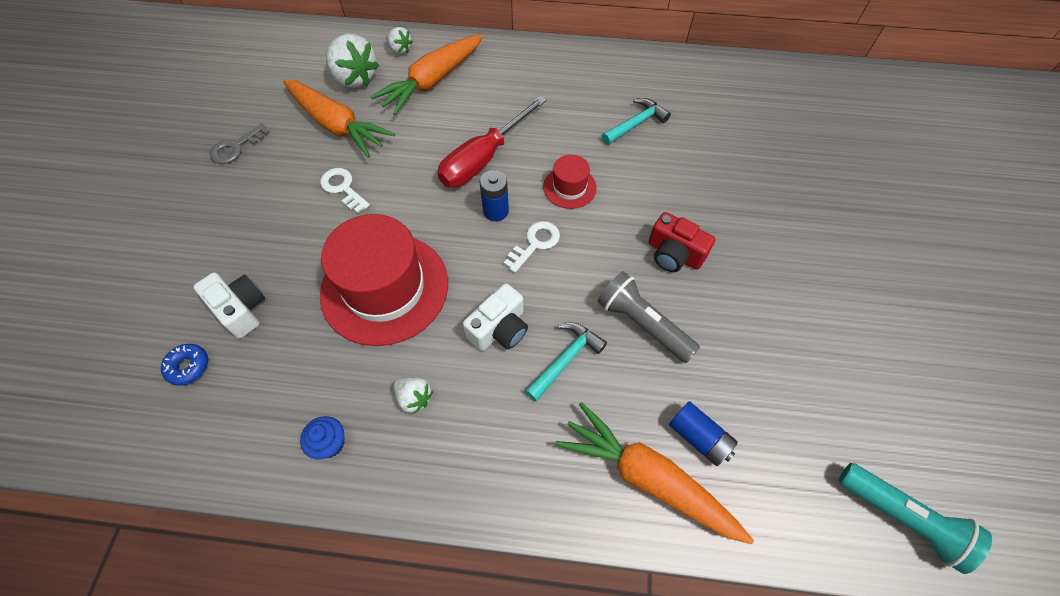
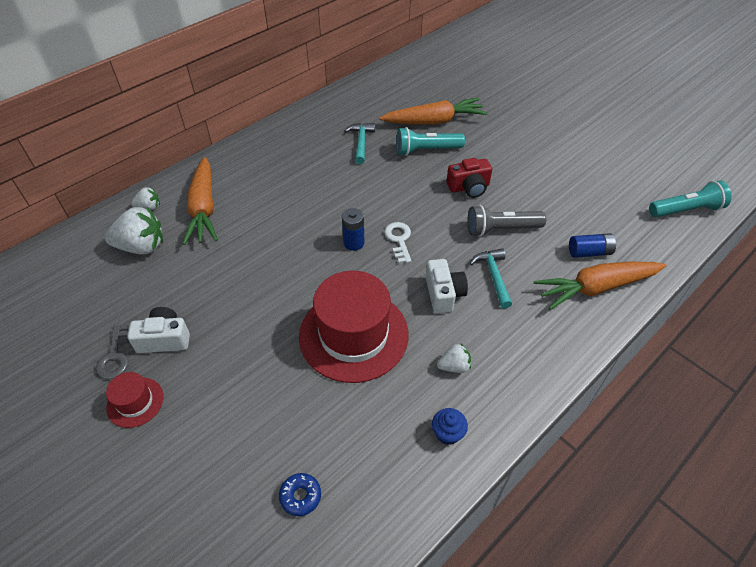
camera: 50 degrees left, 10 degrees down
white camera [193,272,265,338] -> white camera moved to [127,307,190,353]
orange carrot [283,79,395,158] -> orange carrot moved to [379,98,488,124]
white key [320,168,370,213] -> none
red screwdriver [437,96,547,187] -> none
red hat [543,155,597,209] -> red hat moved to [106,372,163,428]
none -> turquoise flashlight [396,127,465,156]

